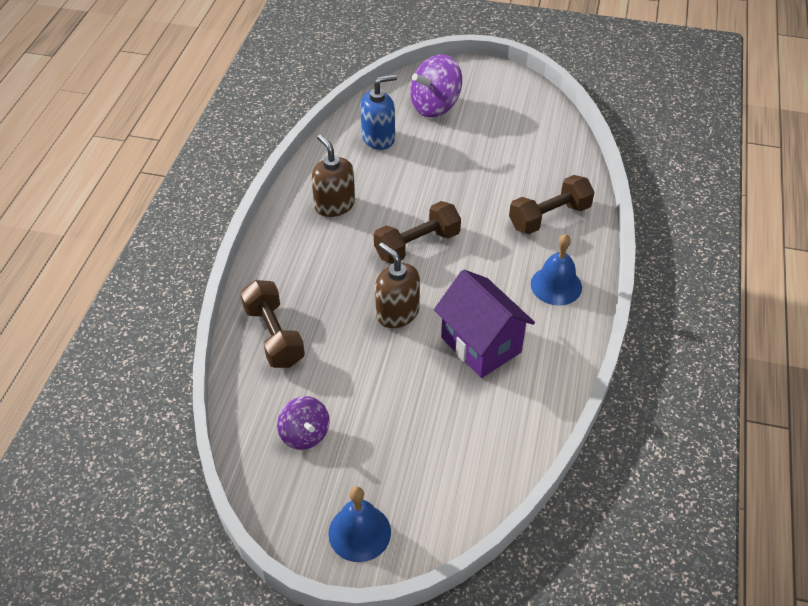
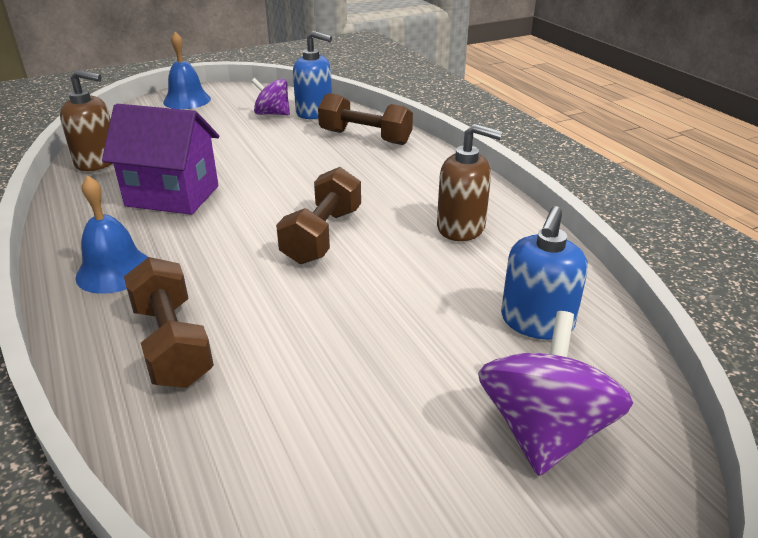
camera: 140 degrees right, 15 degrees down
brown soap dispenser [375,243,420,328] -> brown soap dispenser moved to [60,70,113,171]
brown dumbbell [509,175,595,234] -> brown dumbbell turned 45 degrees counterclockwise [124,257,214,388]
none -> blue soap dispenser [293,31,332,119]

